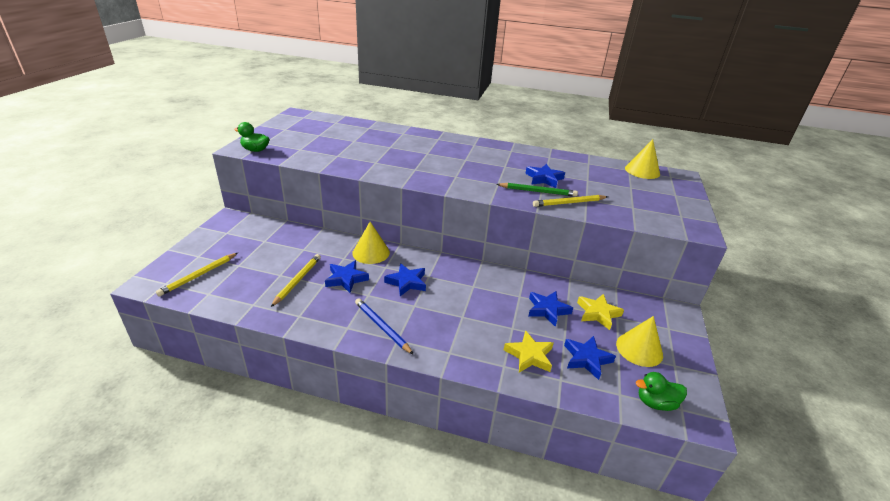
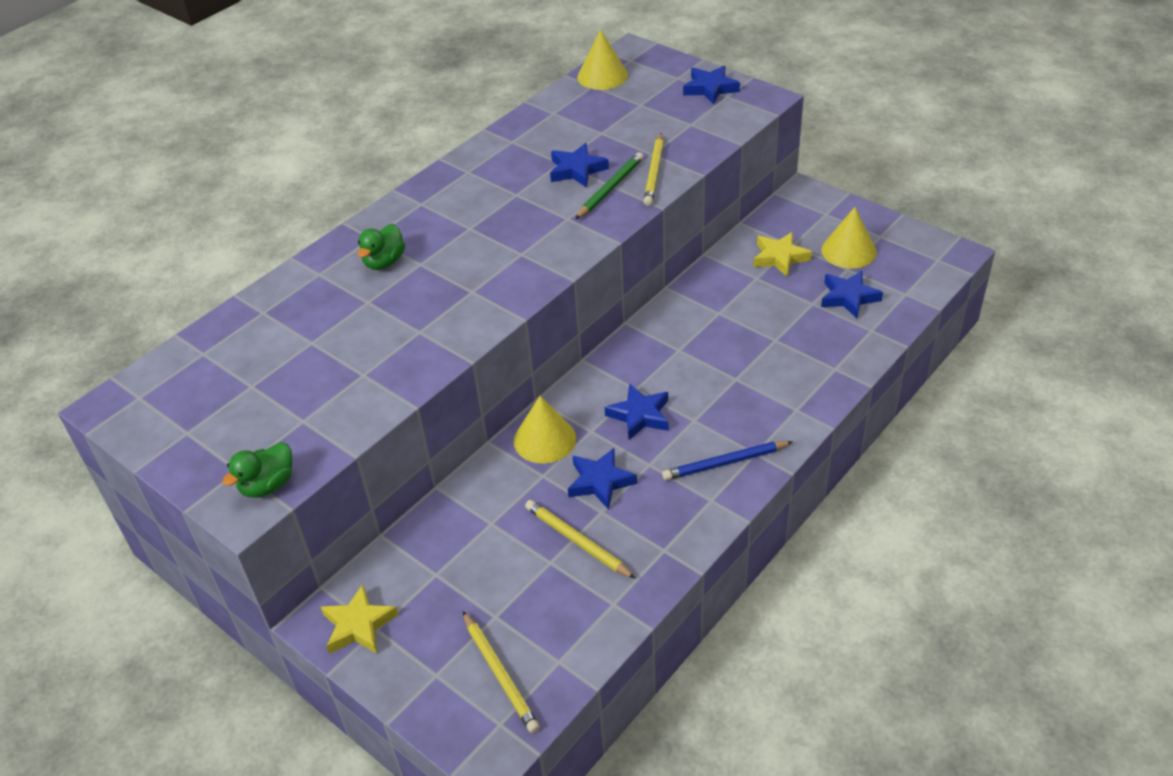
camera: 60 degrees left, 10 degrees up
yellow star [504,330,553,373] -> yellow star moved to [321,584,399,654]
blue star [528,291,573,327] -> blue star moved to [683,66,740,105]
green duck [636,372,687,411] -> green duck moved to [358,224,405,270]

